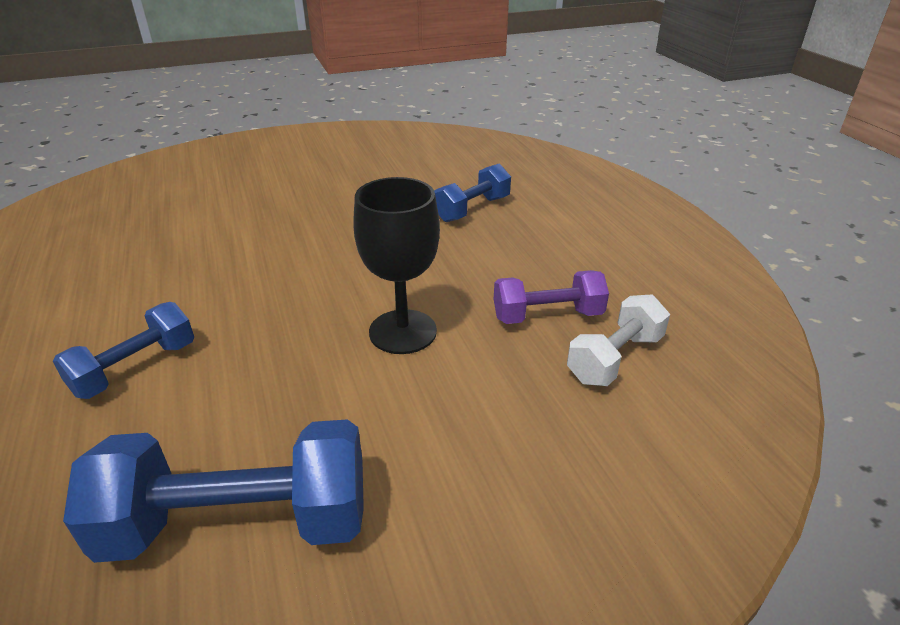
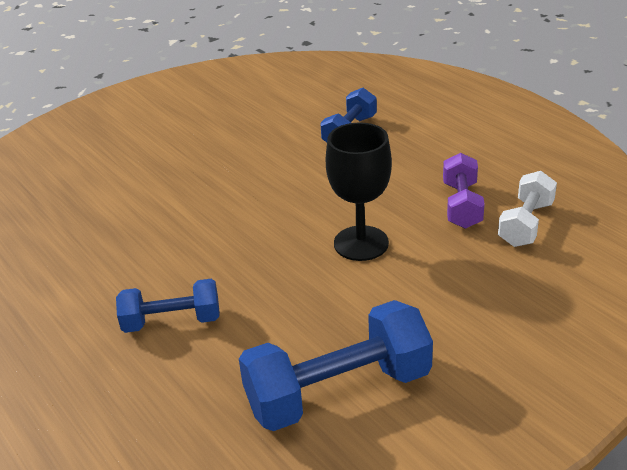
camera: 15 degrees left, 0 degrees up
blue dumbbell [53,302,194,399] -> blue dumbbell turned 60 degrees clockwise [116,279,220,333]
purple dumbbell [494,270,609,324] -> purple dumbbell turned 60 degrees counterclockwise [443,153,485,229]

